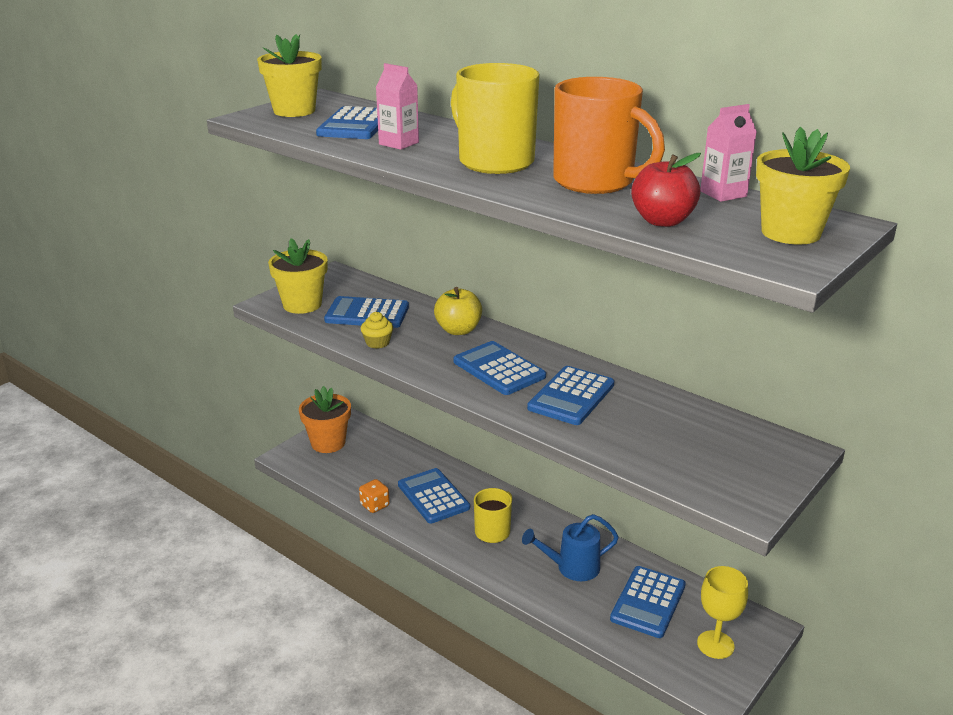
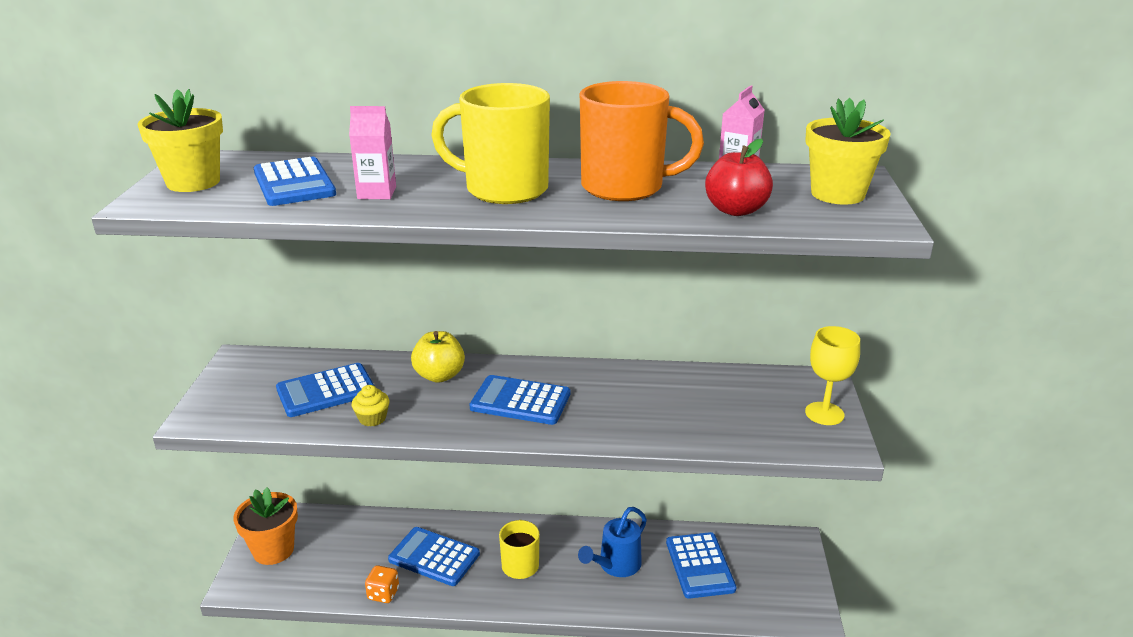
camera: 35 degrees left, 0 degrees up
yellow flower pot [268,238,328,314] -> none
blue calculator [527,366,614,425] -> none
yellow goblet [697,566,748,659] -> yellow goblet moved to [805,326,860,425]

